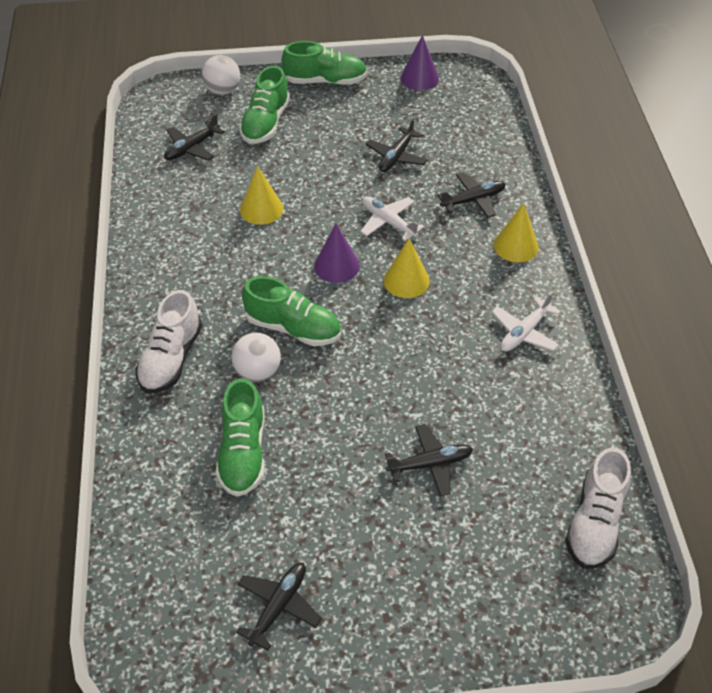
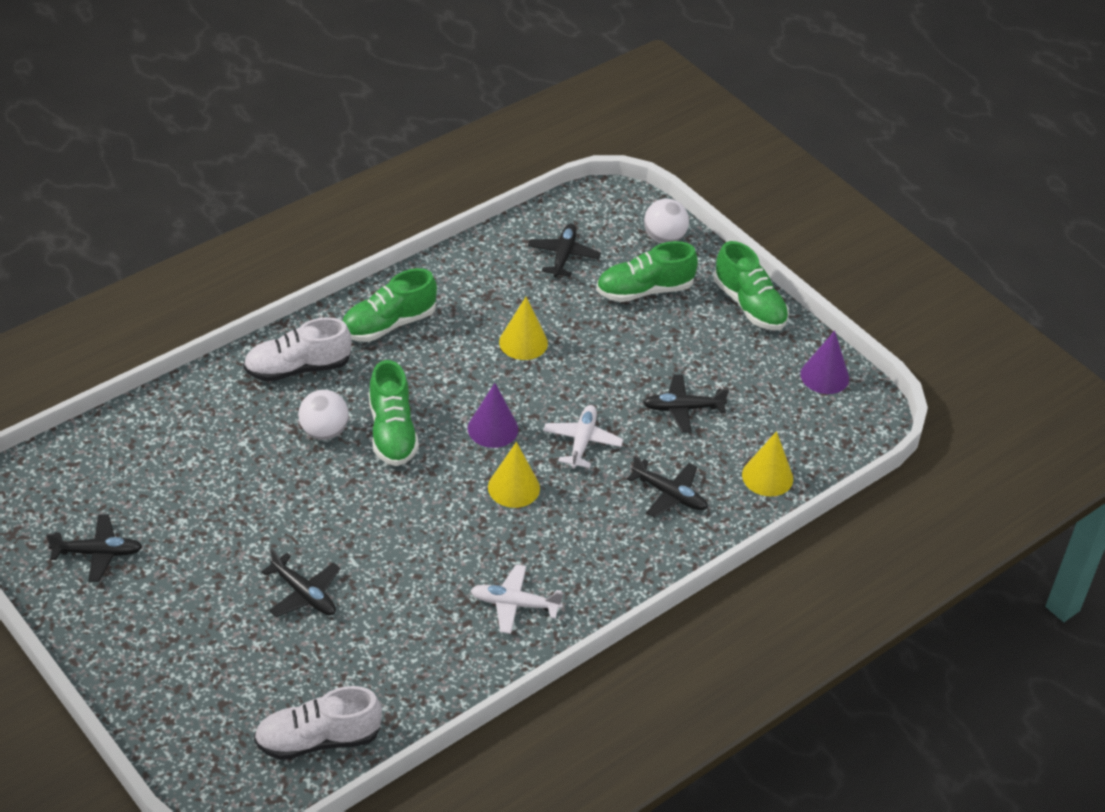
camera: 55 degrees right, 5 degrees down
black plane [164,114,225,161] -> black plane turned 90 degrees clockwise [528,224,601,278]
green shoe [216,378,265,497] -> green shoe moved to [342,268,437,342]
yellow cone [494,203,539,262] -> yellow cone moved to [742,431,793,497]

